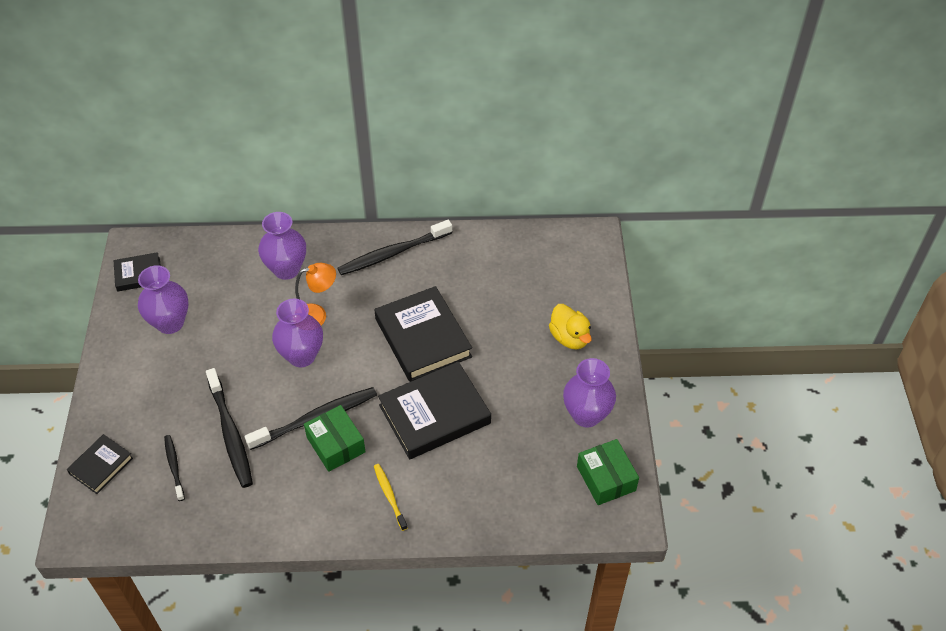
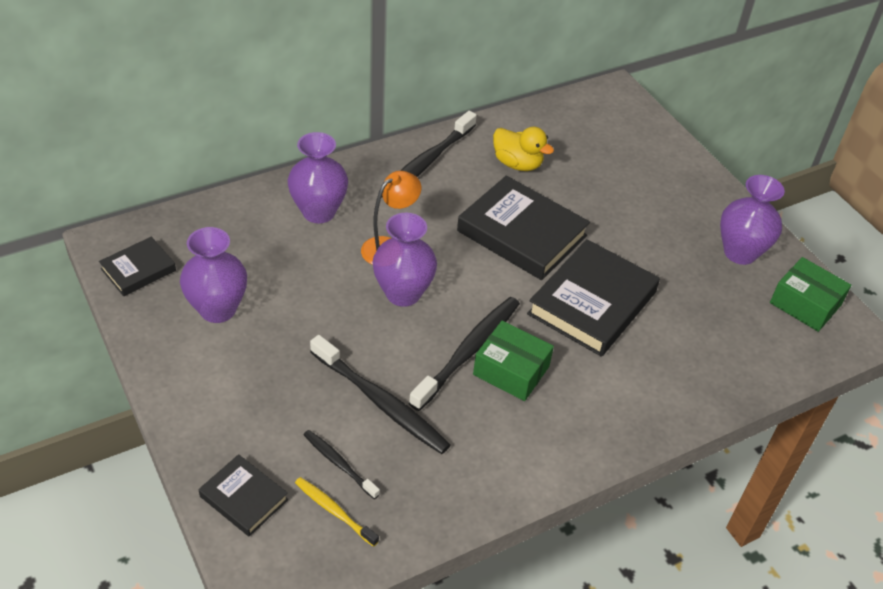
camera: 30 degrees left, 5 degrees down
black book [67,434,133,494] -> black book turned 60 degrees counterclockwise [199,454,288,536]
yellow toothbrush [374,464,408,531] -> yellow toothbrush moved to [295,477,379,547]
yellow duck [549,304,592,349] -> yellow duck moved to [493,127,554,171]

